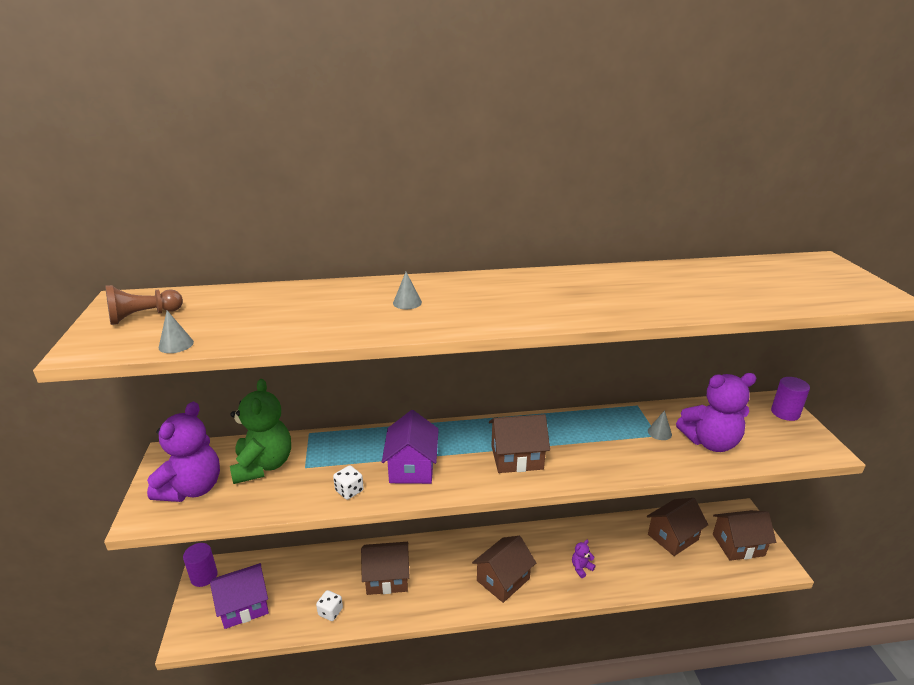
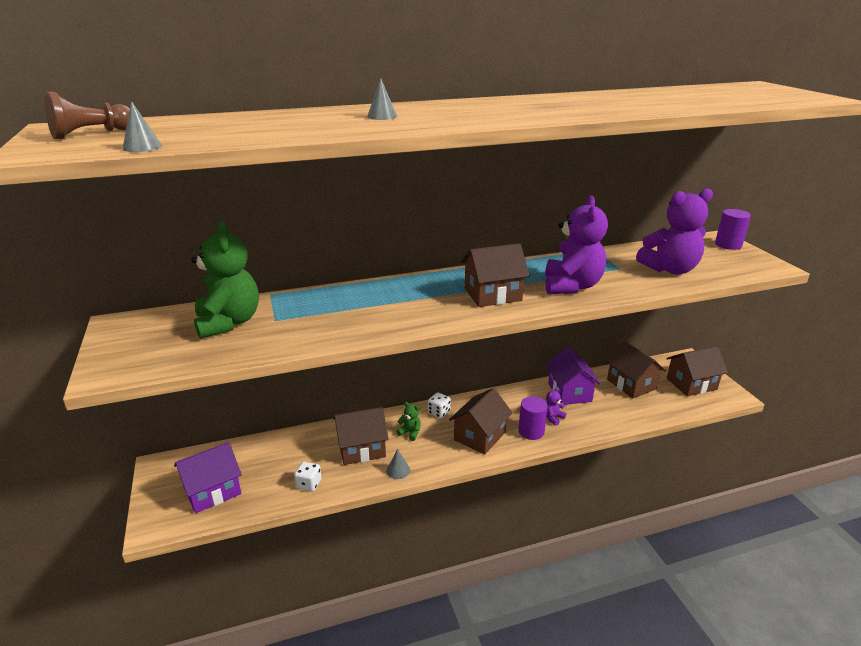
camera: 10 degrees left, 0 degrees up
purple teddy bear [147,402,220,502] -> purple teddy bear moved to [545,195,608,294]
purple cylinder [183,543,218,587] -> purple cylinder moved to [518,396,548,440]
white dice [333,465,364,500] -> white dice moved to [428,392,451,418]
purple house [382,410,439,484] -> purple house moved to [546,347,601,405]
brown house [647,498,708,556] -> brown house turned 75 degrees counterclockwise [606,341,666,398]
grey cone [648,410,672,440] -> grey cone moved to [386,449,410,479]
none -> green teddy bear [396,402,421,441]

